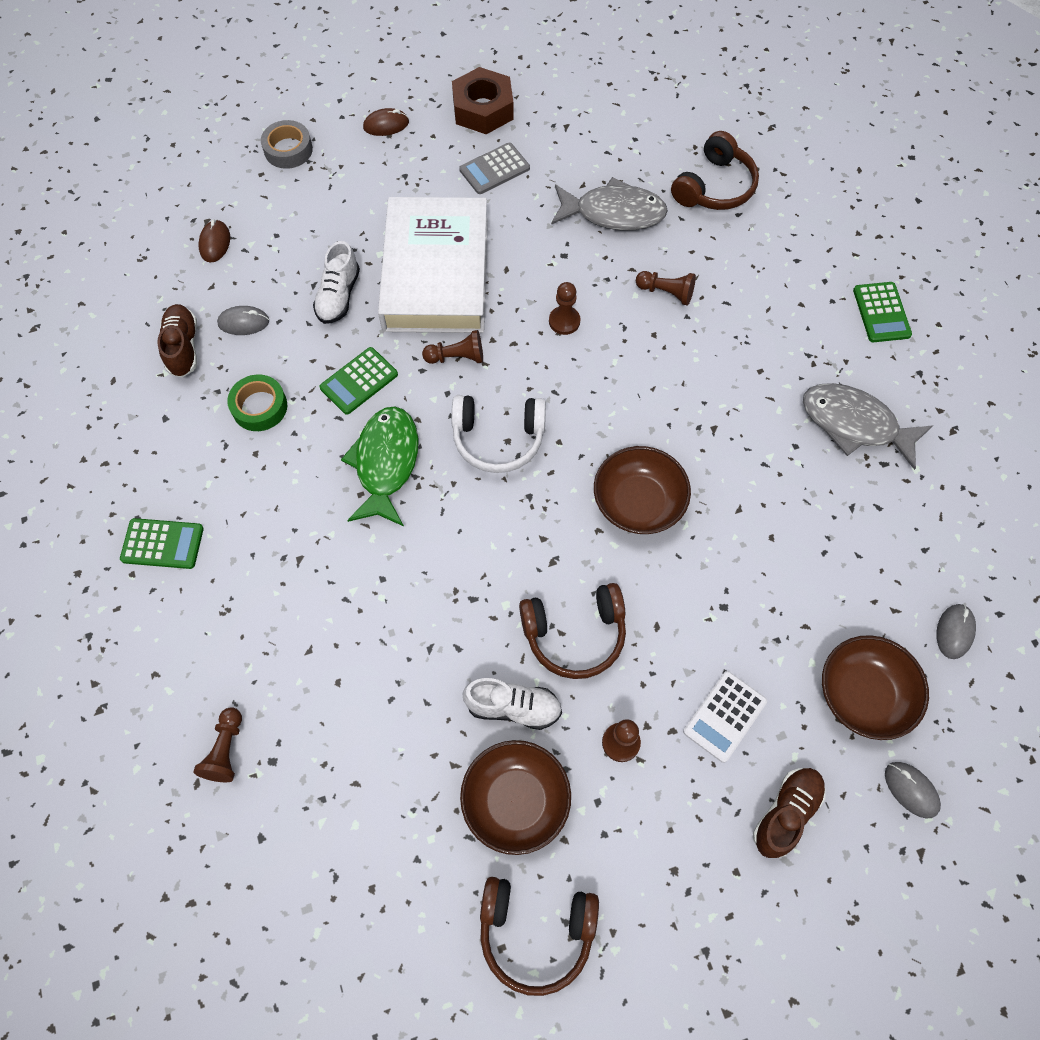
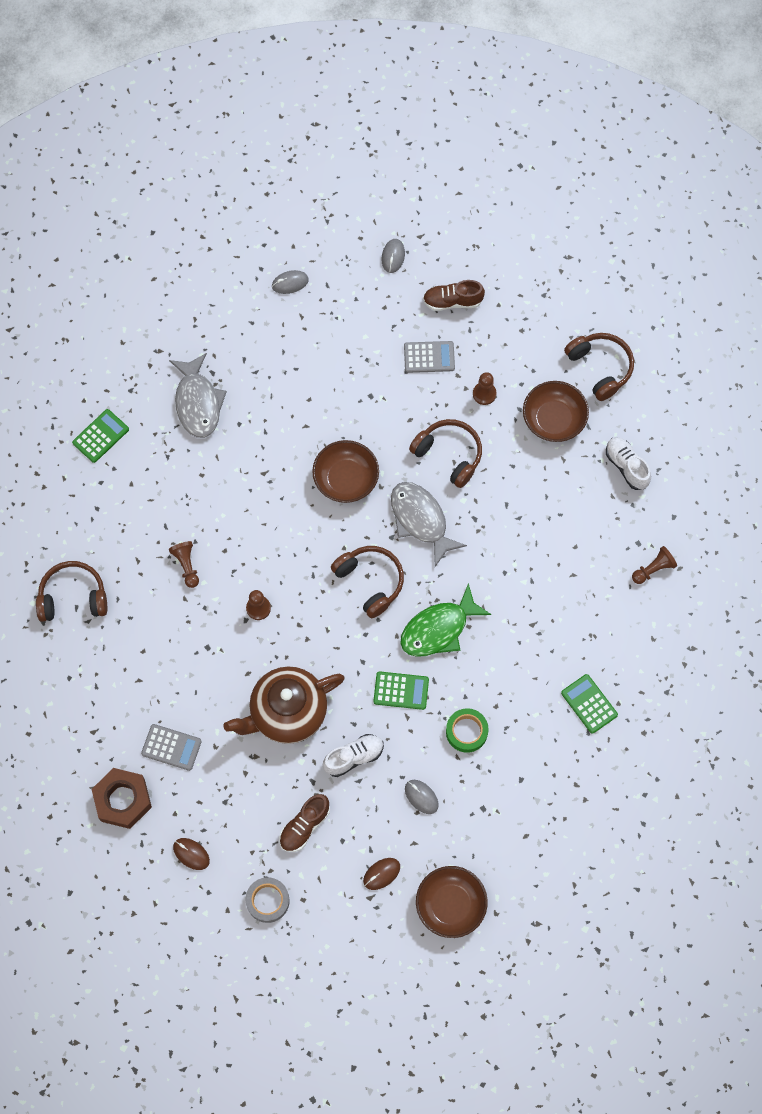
camera: 130 degrees left, 5 degrees up
brown shoe [157,304,197,378] -> brown shoe moved to [279,794,330,852]
white book [378,197,488,333] -> brown teapot [223,666,345,744]
brown pawn [422,330,483,364] -> none
white headphones [451,395,546,473] -> brown headphones [331,546,404,618]
white shoe [463,678,562,730] -> white shoe moved to [606,437,651,490]
grey fish [551,177,668,231] -> grey fish moved to [391,482,467,567]
white calculator [683,671,767,763] -> grey calculator [404,341,455,373]
brown bowl [822,635,929,740] -> brown bowl moved to [416,866,488,938]

